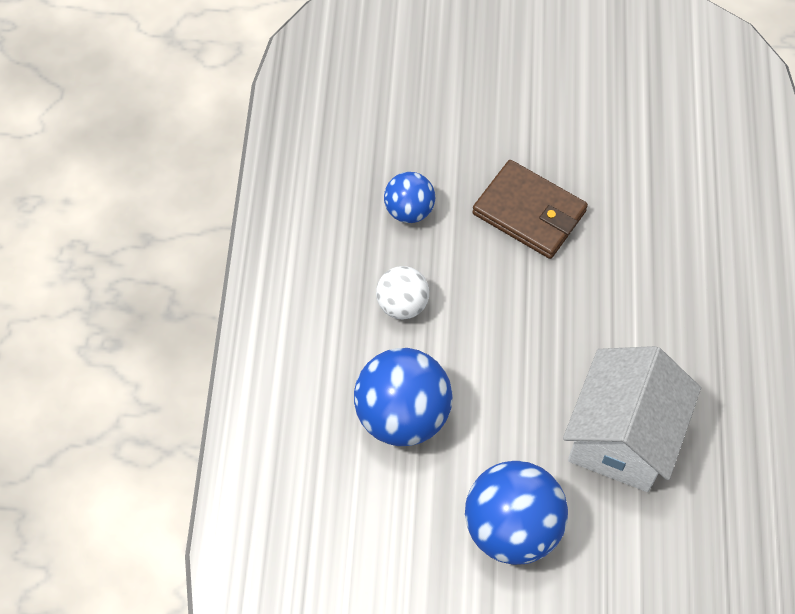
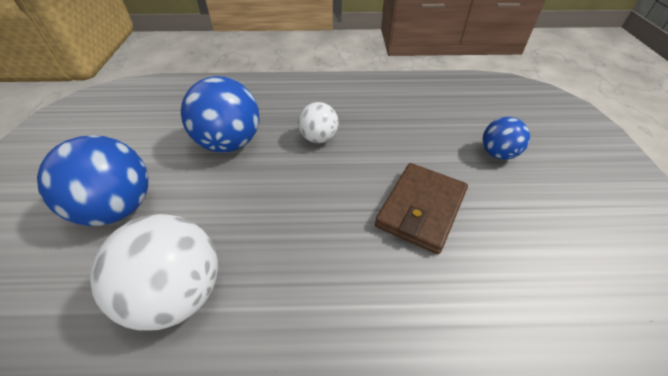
camera: 85 degrees right, 15 degrees down
blue ball [384,172,435,223] -> blue ball moved to [483,117,530,160]
white house [563,346,701,492] -> white ball [90,214,218,331]

